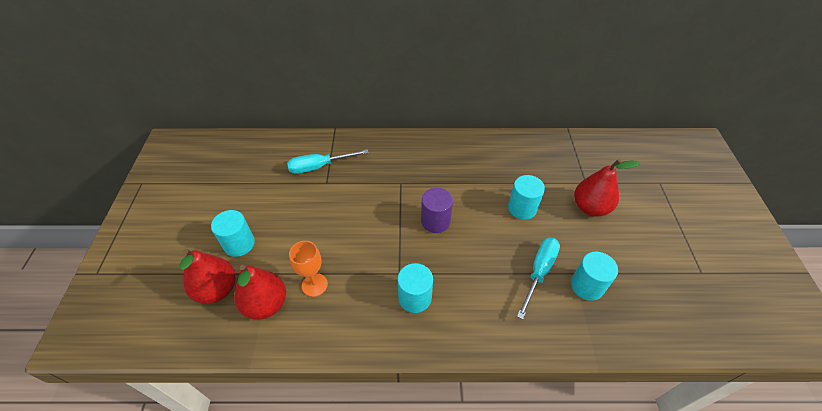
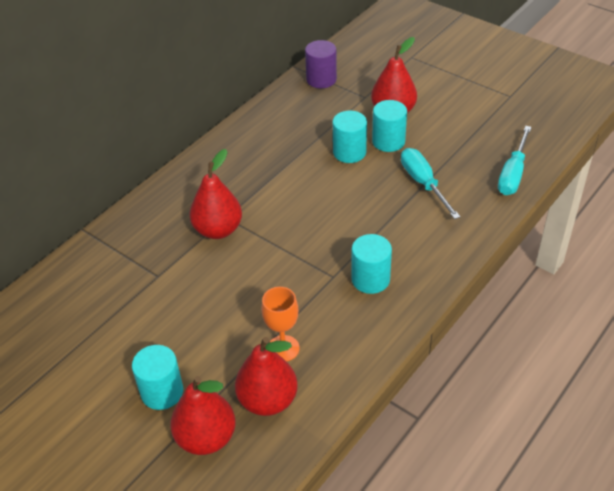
camera: 50 degrees left, 5 degrees down
turquoise screwdriver [287,149,369,174] -> turquoise screwdriver moved to [498,126,532,195]
purple cylinder [421,188,453,233] -> purple cylinder moved to [305,40,337,88]
turquoise cylinder [571,252,618,301] -> turquoise cylinder moved to [372,100,407,152]
none -> red pear [189,149,242,239]

